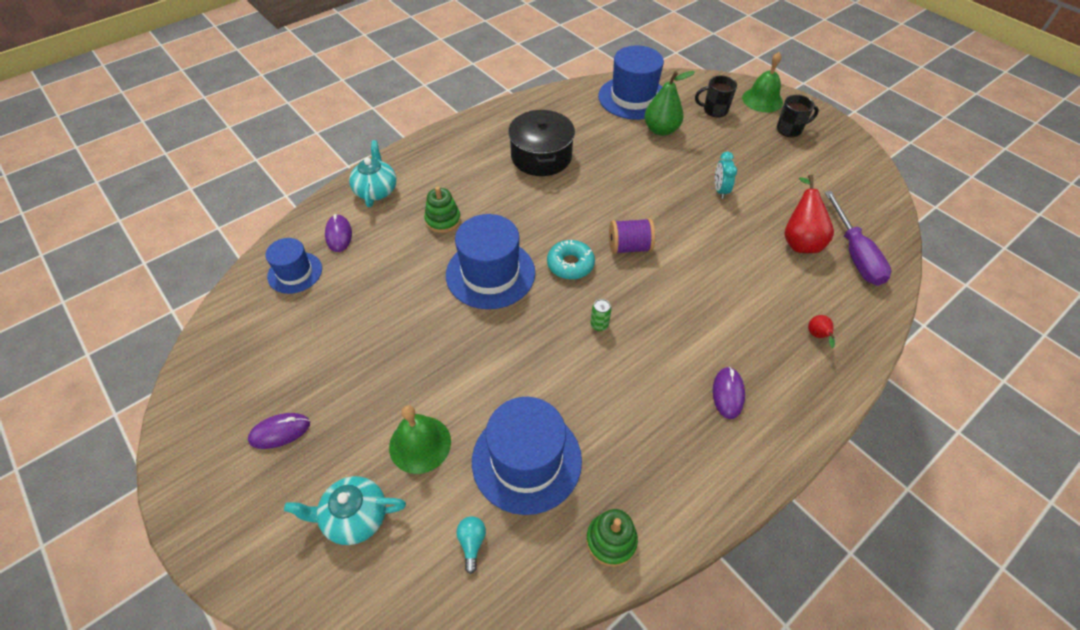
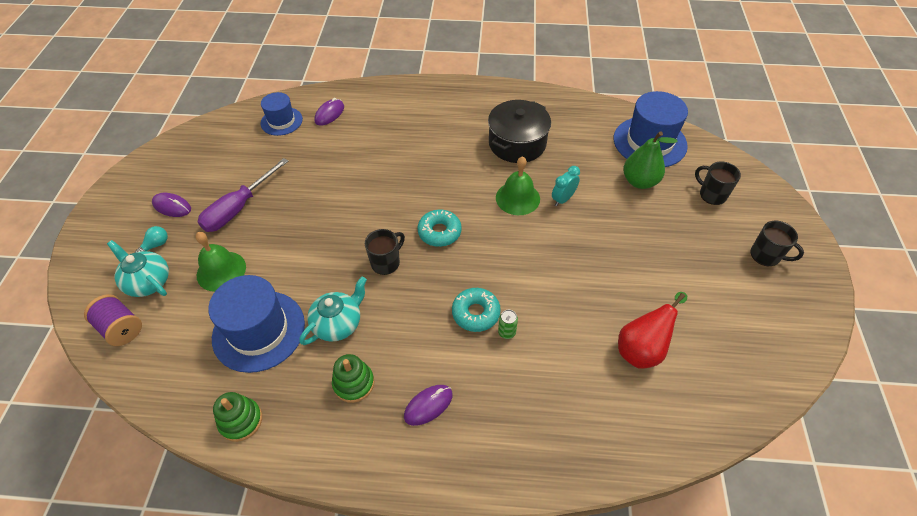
camera: 45 degrees right, 0 degrees up
turquoise teapot [349,140,396,207] -> turquoise teapot moved to [299,277,367,345]
green stacking toy [424,187,461,233] -> green stacking toy moved to [332,354,374,403]
blue hat [446,214,535,309] -> none
turquoise light bulb [456,516,486,574] -> turquoise light bulb moved to [135,226,168,253]
green can [590,299,611,331] -> green can moved to [498,310,518,339]
purple spool [609,218,655,254] -> purple spool moved to [84,294,142,346]
turquoise clock [715,152,737,199] -> turquoise clock moved to [552,166,580,206]
green bell [742,52,783,112] -> green bell moved to [496,156,540,215]
red pear [808,315,835,348] -> none
purple screwdriver [824,191,892,286] -> purple screwdriver moved to [198,158,288,232]
none -> black mug [365,229,405,275]
none -> turquoise donut [452,288,501,332]

